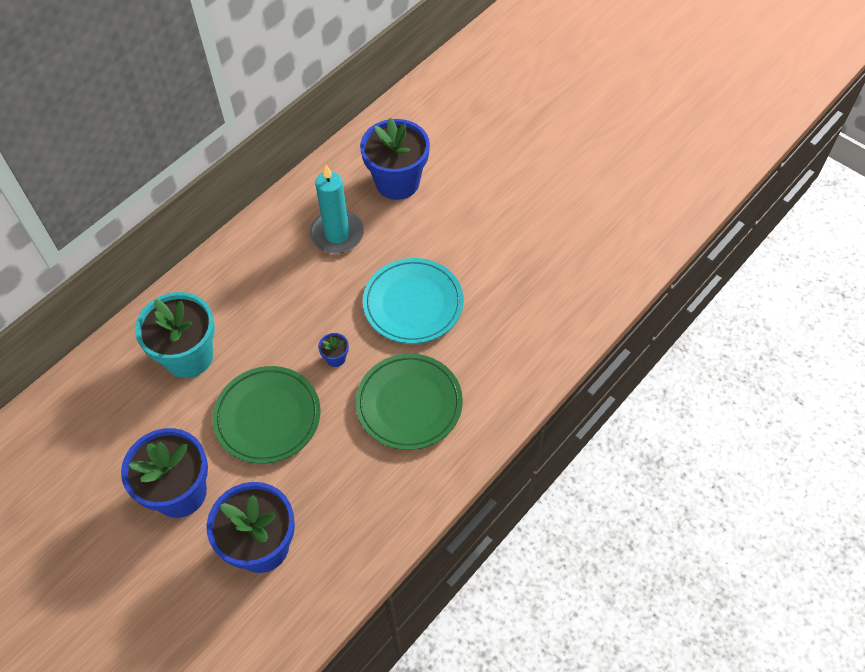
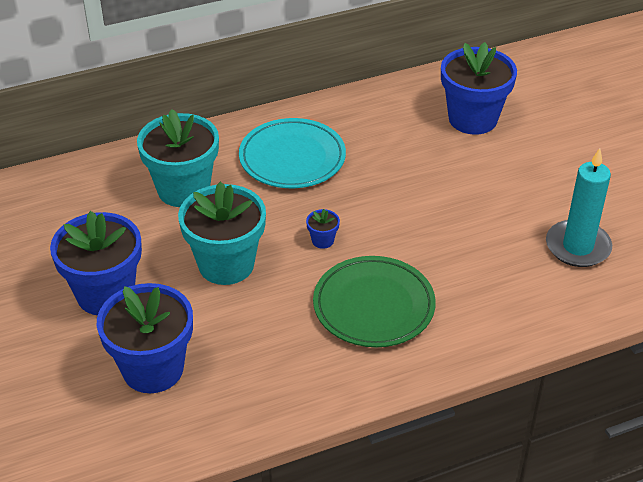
camera: 25 degrees right, 15 degrees down
green plate [212,366,321,464] -> turquoise flower pot [178,182,266,285]
turquoise candle [310,165,364,254] -> turquoise candle moved to [546,148,612,267]
turquoise plate [363,258,463,344] -> turquoise plate moved to [239,118,346,188]

